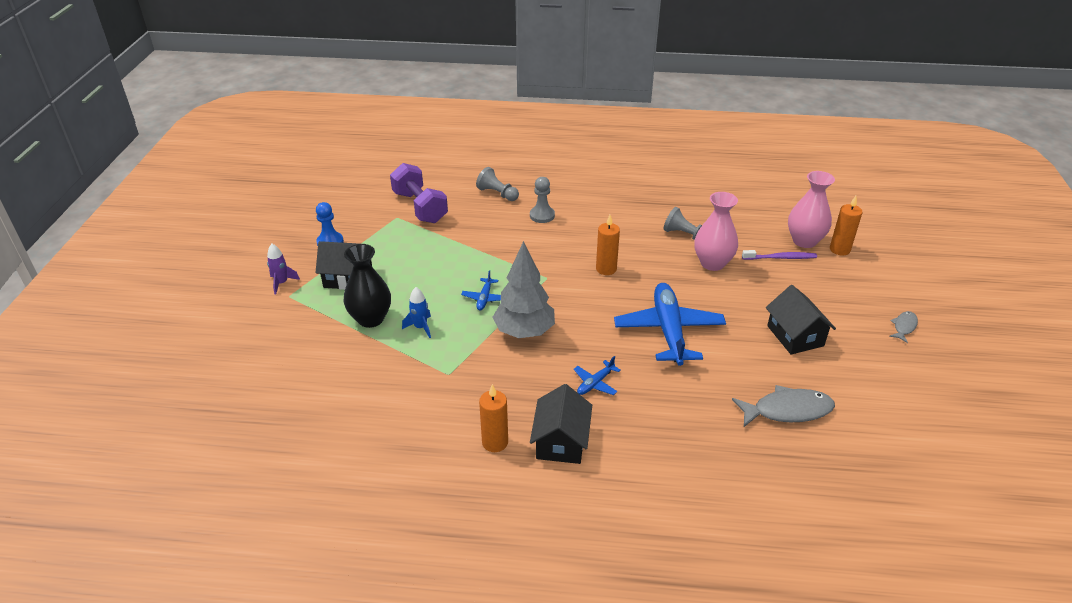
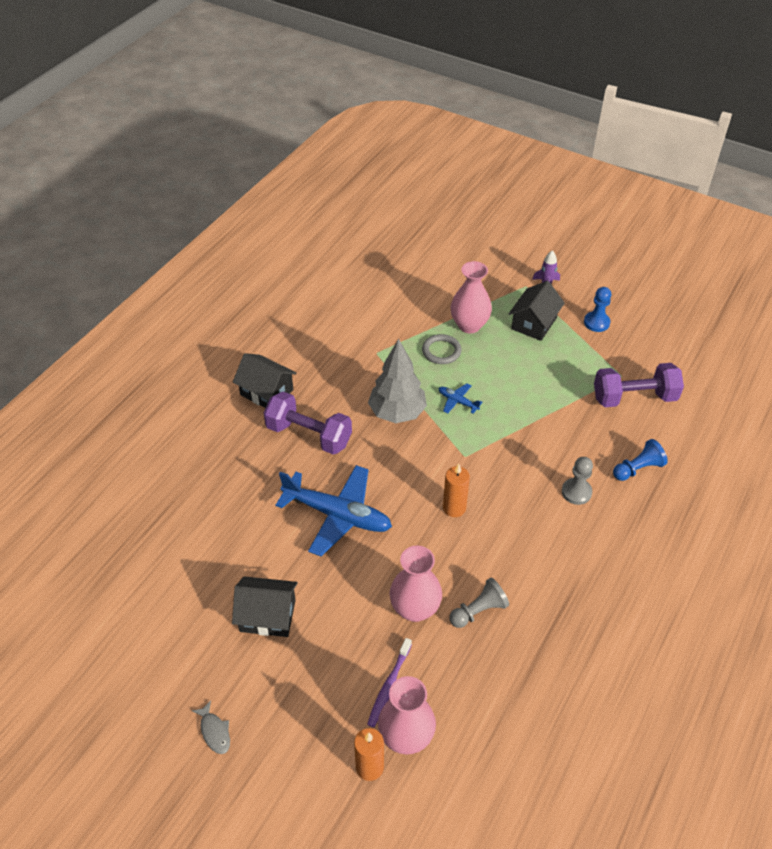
camera: 115 degrees right, 10 degrees up
black vase [344,244,391,328] -> pink vase [451,261,492,333]
blue rocket [402,287,431,338] -> grey ring [422,334,462,364]
grey pawn [476,167,519,201] -> blue pawn [613,439,668,481]
orange candle [479,384,508,452] -> none
blue plane [574,356,621,395] -> purple dumbbell [264,391,352,455]
grey fish [732,385,835,427] -> none

